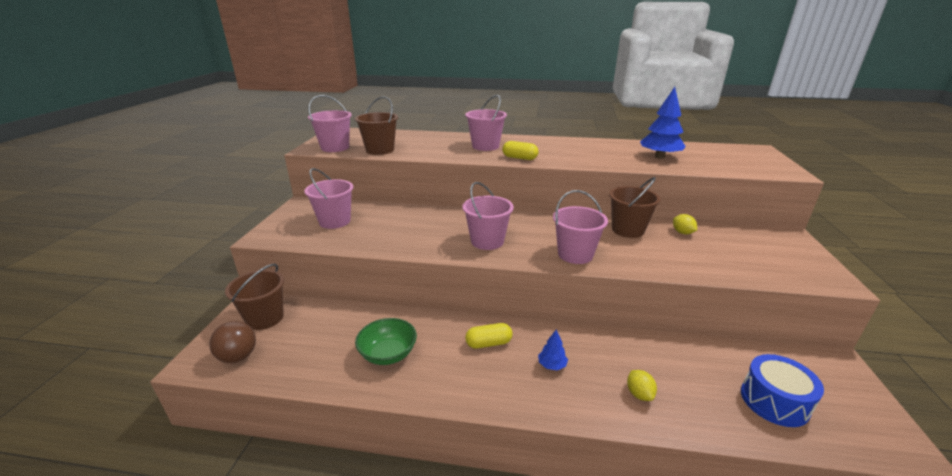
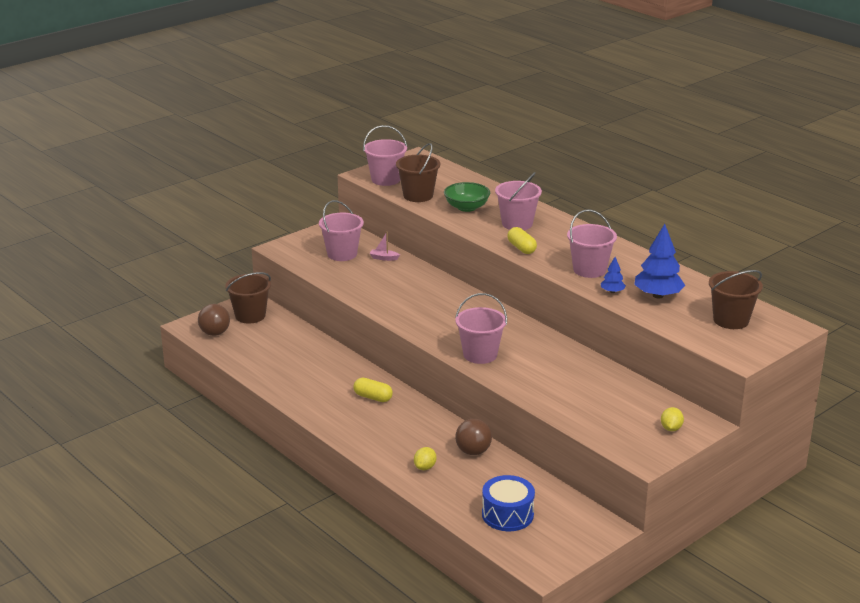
camera: 40 degrees right, 0 degrees up
green bowl [355,318,417,365] -> green bowl moved to [444,182,490,212]
pink bucket [462,182,514,250] -> pink bucket moved to [567,209,617,278]
blue tree [538,329,568,370] -> blue tree moved to [601,257,626,293]
brown bucket [609,177,661,238] -> brown bucket moved to [709,270,763,329]
yellow lemon [673,214,697,234] -> yellow lemon moved to [661,407,684,431]
none -> pink boat [370,232,400,261]
none -> brown ball [455,419,492,455]

